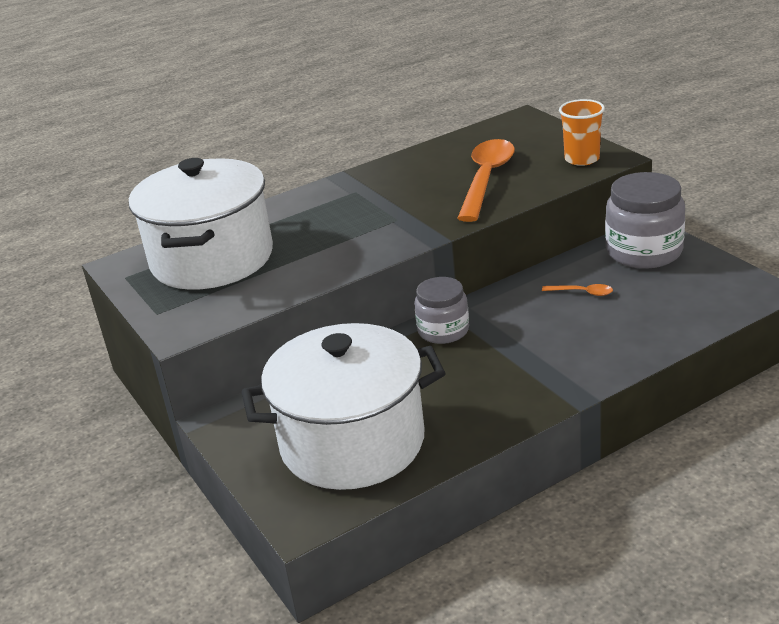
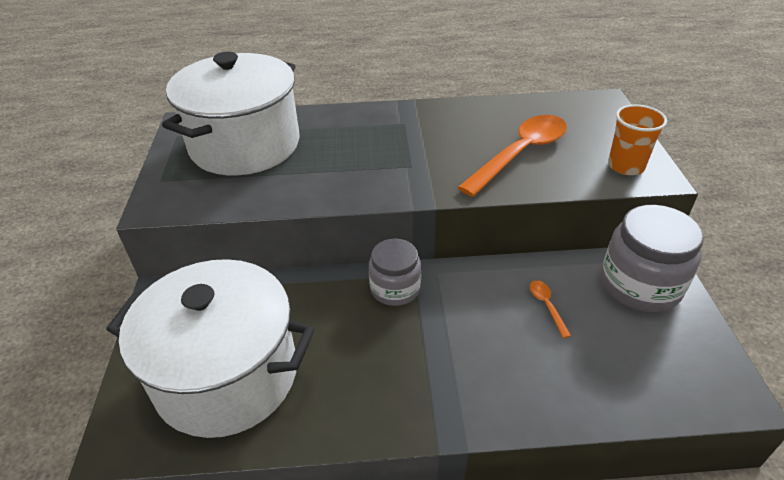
camera: 25 degrees right, 10 degrees up
orange spoon [542,284,613,296] -> orange spoon turned 150 degrees counterclockwise [529,280,571,338]

